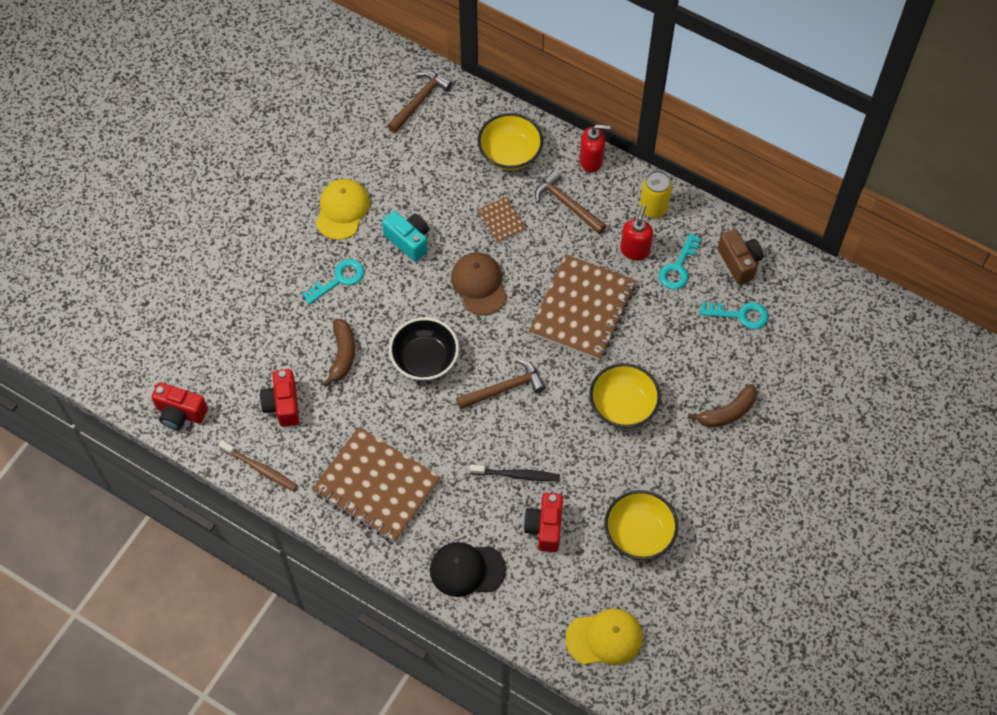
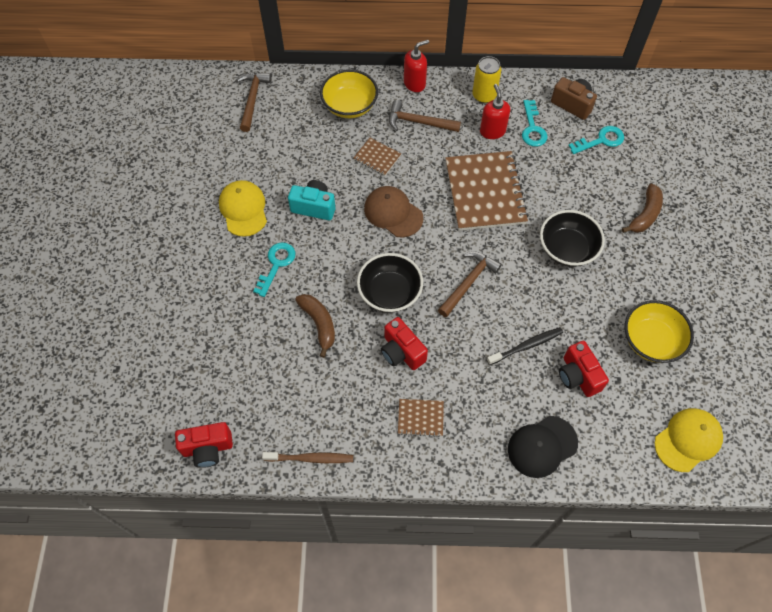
camera: 30 degrees left, 0 degrees up
red camera [260,369,299,427] -> red camera moved to [381,317,428,370]
brown notebook [312,427,441,542] -> brown notebook [398,399,444,437], size x0.46
yellow bowl [589,363,661,428] -> black bowl [540,210,605,267]

